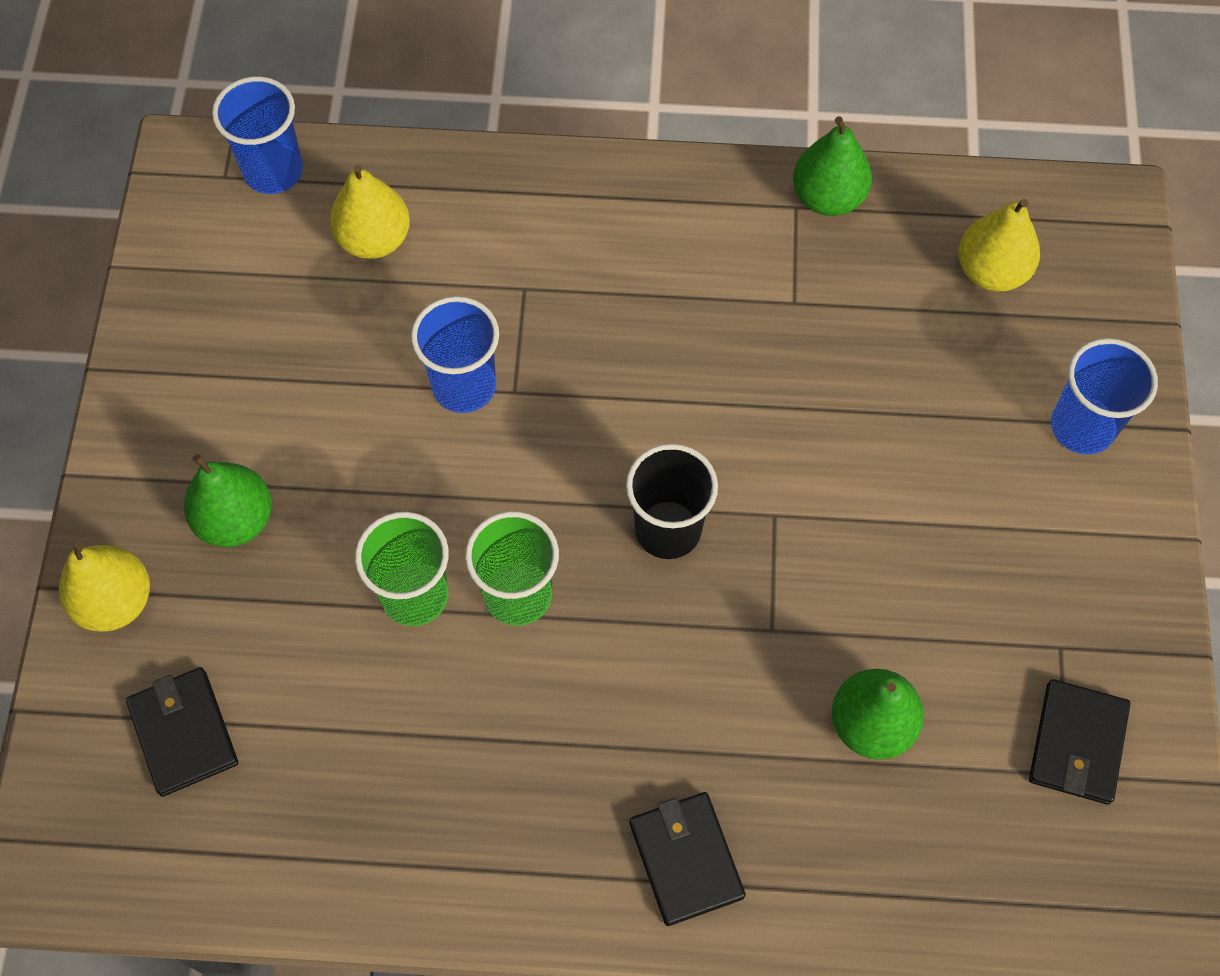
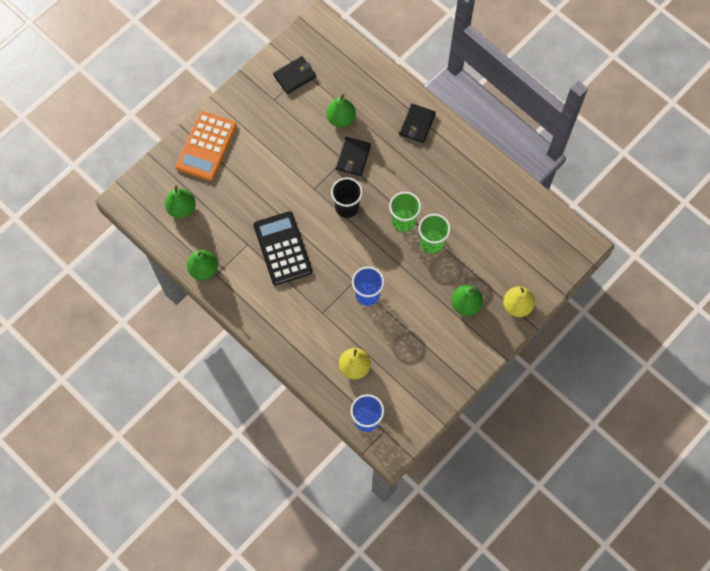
camera: 140 degrees left, 5 degrees up
black wallet [126,667,238,797] -> black wallet moved to [336,137,371,176]
yellow pear [958,199,1040,291] -> green pear [165,185,196,218]
blue cup [1051,338,1158,455] -> orange calculator [176,111,237,181]
none -> black calculator [253,211,312,285]

